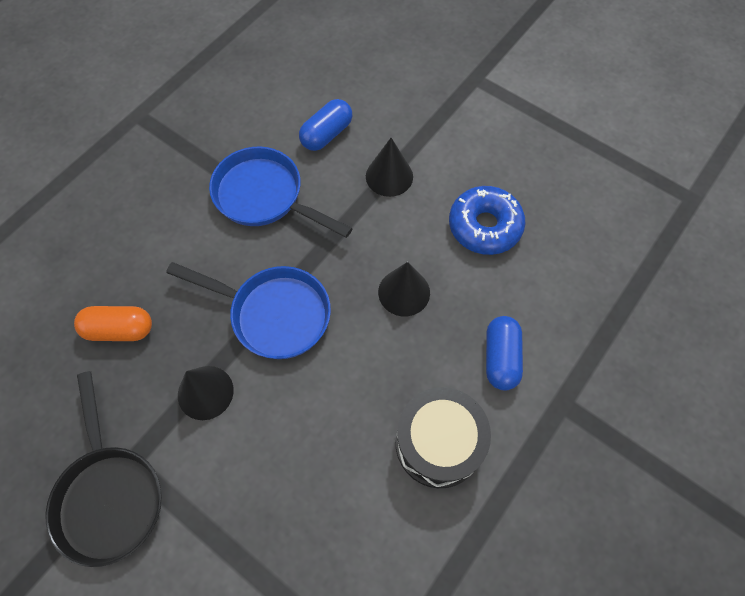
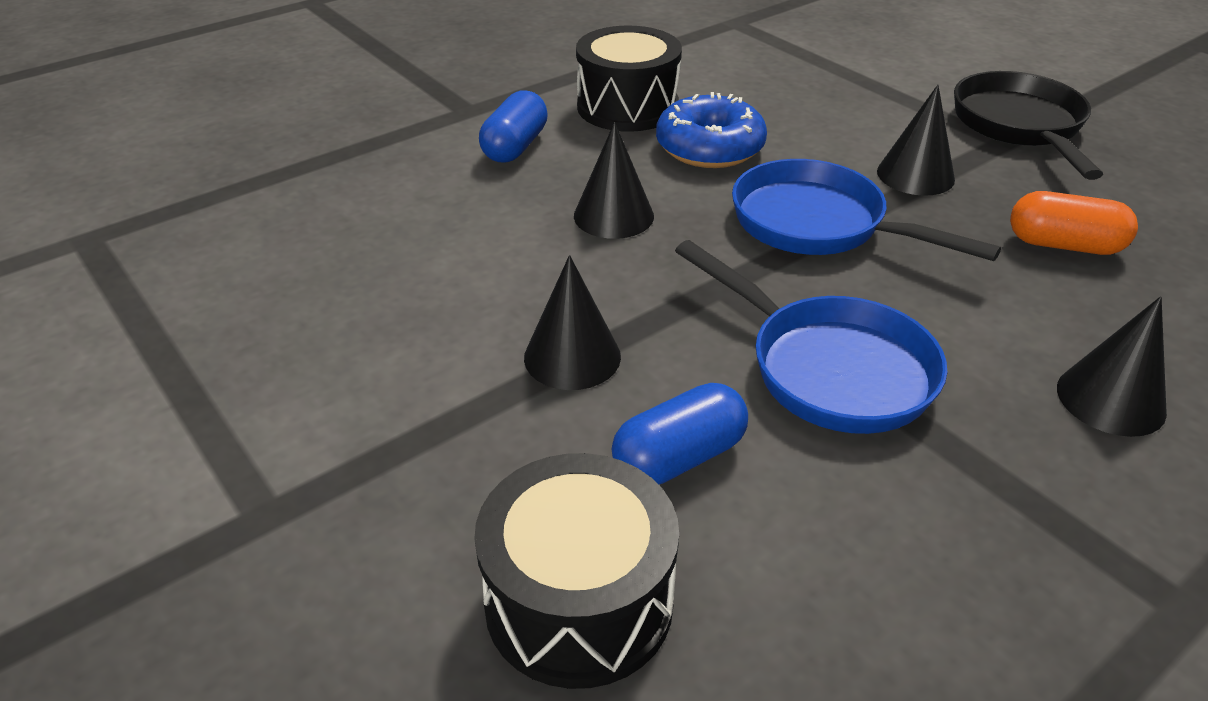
camera: 165 degrees left, 25 degrees down
blue donut [449,186,526,255] -> blue donut moved to [656,92,767,168]
none -> black drum [474,453,679,689]
none -> black cone [1057,296,1167,437]

